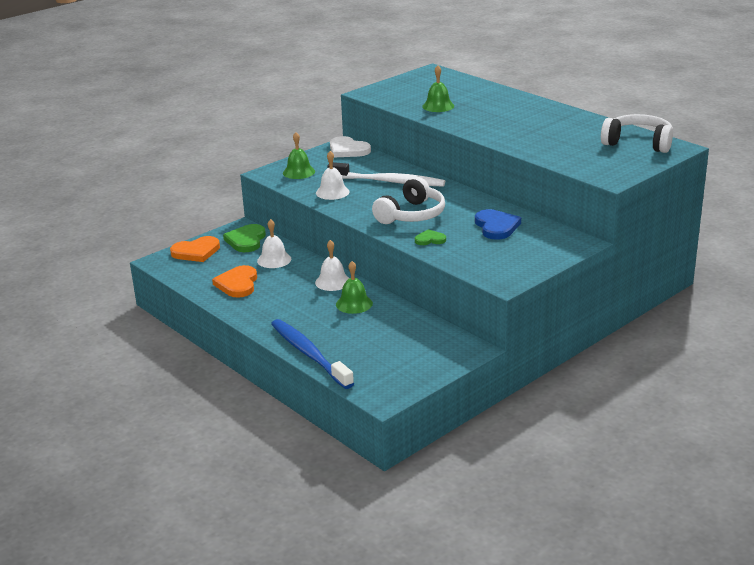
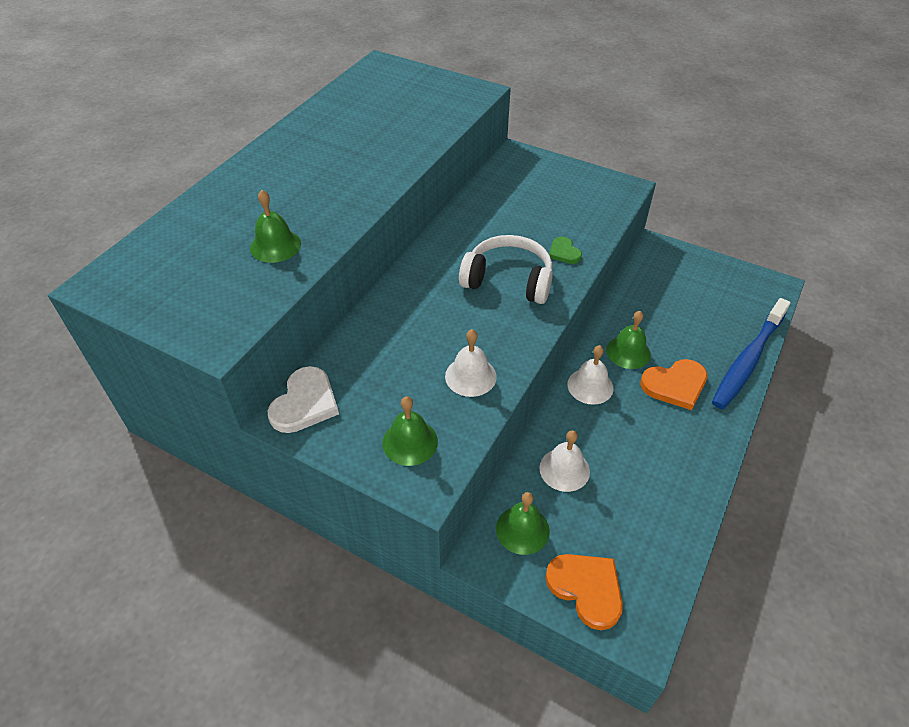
camera: 110 degrees left, 20 degrees up
orange heart [212,265,257,298] -> orange heart moved to [640,359,708,410]
green heart [223,224,266,252] -> green bell [496,492,550,555]
white toothbrush [327,162,445,187] -> none
blue heart [475,209,521,240] -> none
white headphones [601,114,673,153] -> none

